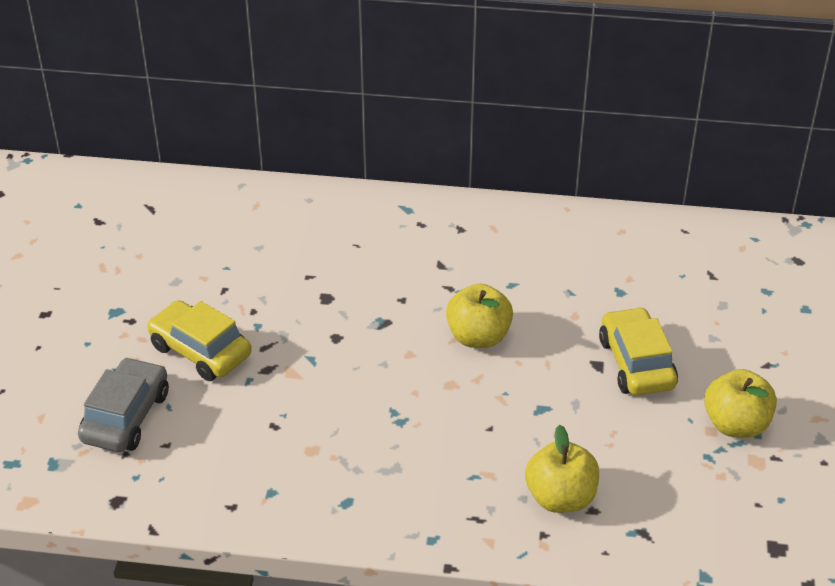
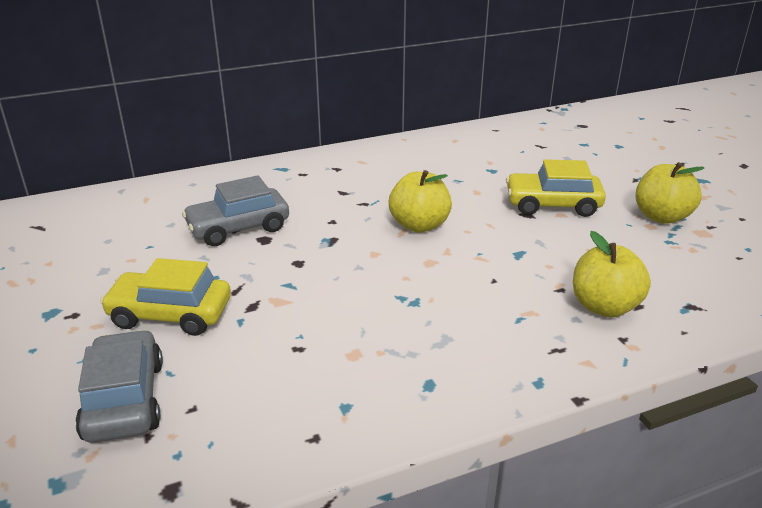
camera: 30 degrees left, 10 degrees down
yellow car [599,307,678,395] -> yellow car turned 45 degrees counterclockwise [506,159,606,217]
none -> grey car [182,175,289,246]

